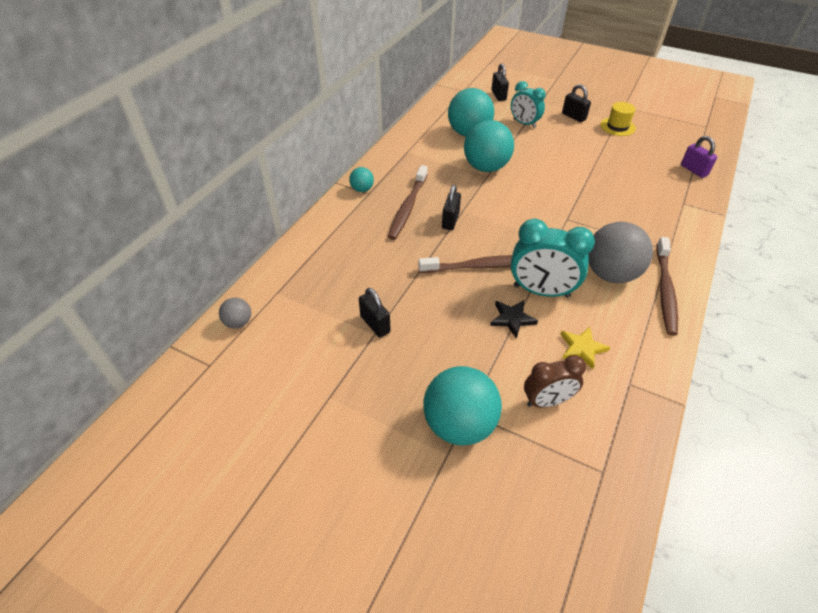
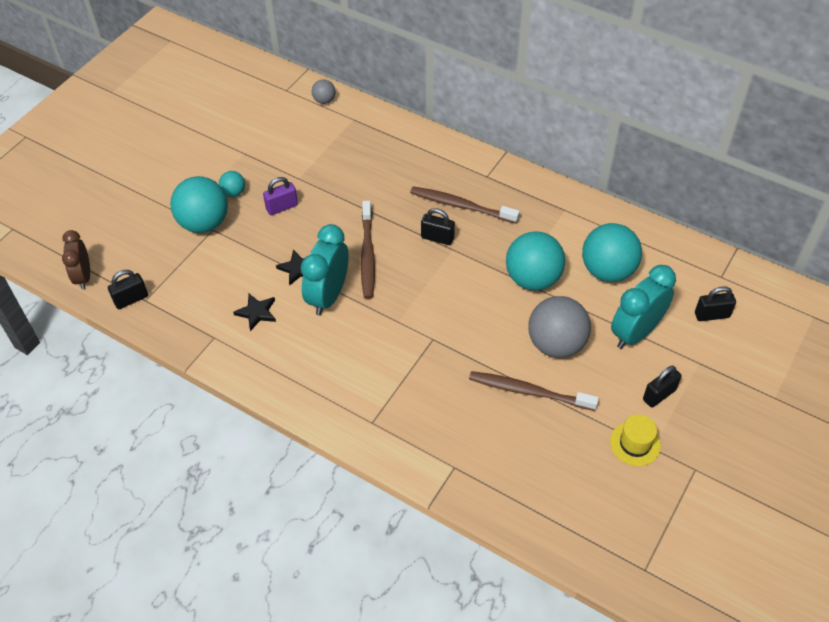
camera: 95 degrees right, 5 degrees up
turquoise ball [349,167,374,192] -> turquoise ball moved to [219,171,245,197]
black padlock [359,288,391,338] -> black padlock moved to [108,270,148,309]
turquoise clock [511,81,546,128] -> turquoise clock [611,265,676,349], size x1.52
brown clock [524,355,586,408] -> brown clock moved to [62,230,90,290]
yellow star [560,327,610,369] -> black star [233,294,276,331]
grey ball [588,222,653,283] -> grey ball moved to [528,296,591,358]
brown toothbrush [656,237,678,336] -> brown toothbrush moved to [469,371,599,411]
purple padlock [681,136,717,178] -> purple padlock moved to [263,177,298,215]

